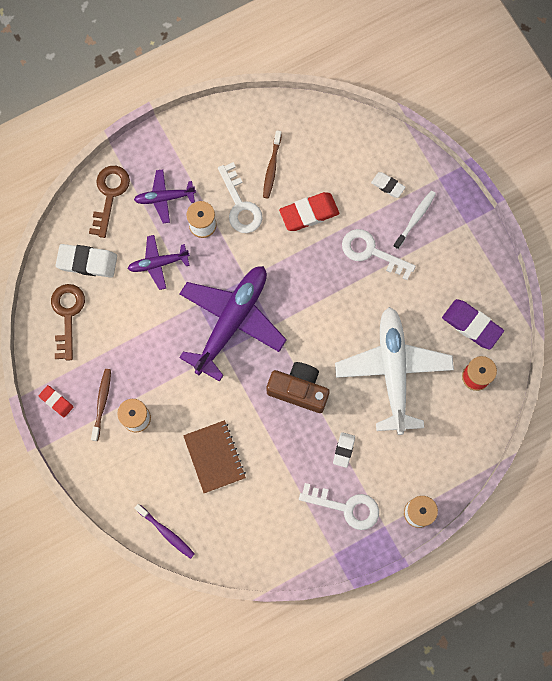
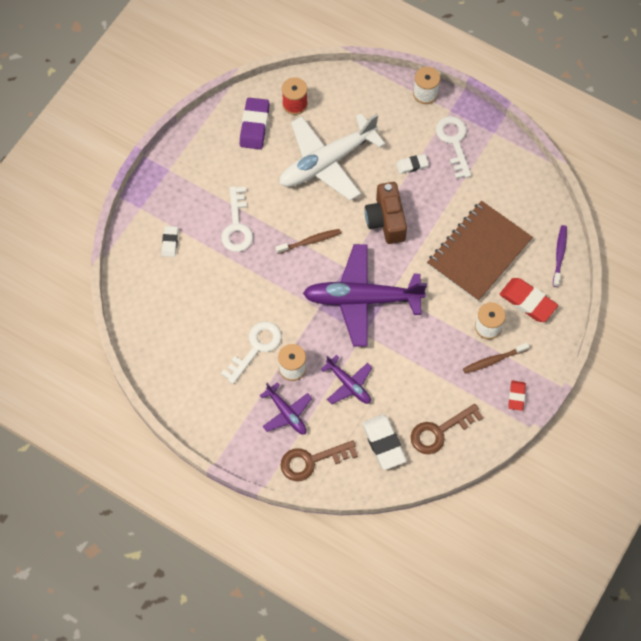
camera: 120 degrees left, 10 degrees down
brown notebook [183,420,246,493] -> brown notebook [427,201,533,302], size x1.59
brown toothbrush [263,130,282,199] -> brown toothbrush moved to [275,229,341,254]
red eraser [279,192,339,231] -> red eraser moved to [500,278,558,322]
white toothbrush [393,191,436,249] -> none

